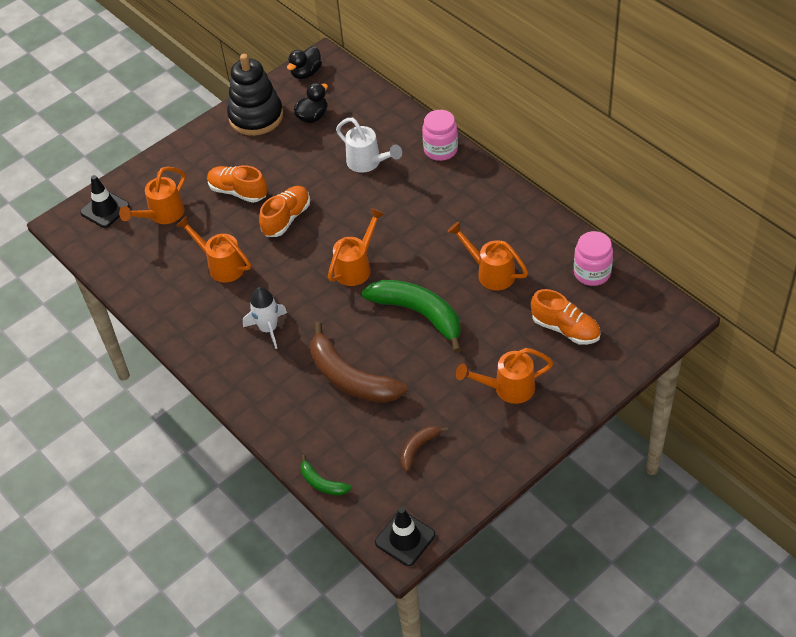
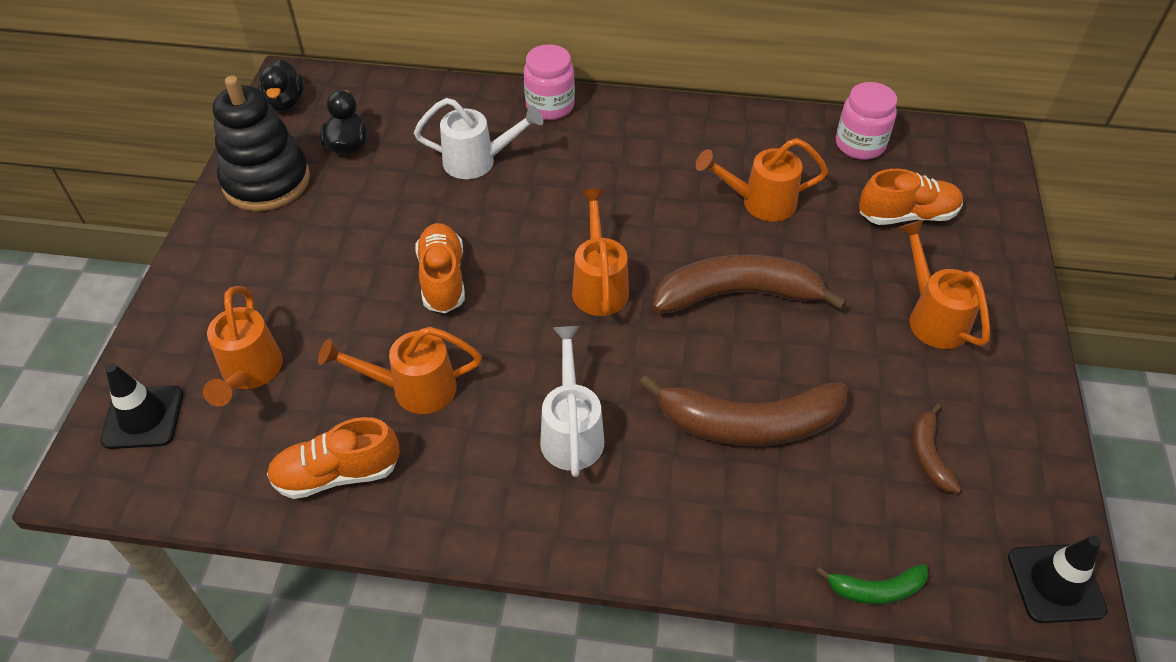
camera: 45 degrees left, 0 degrees up
orange shoe [207,165,267,203] -> orange shoe moved to [267,417,400,499]
white rocket [243,287,287,349] -> white watering can [540,326,604,477]
green banana [362,280,462,353] -> brown banana [653,254,847,313]
orange watering can [456,348,553,404] -> orange watering can turned 120 degrees clockwise [898,220,990,349]

